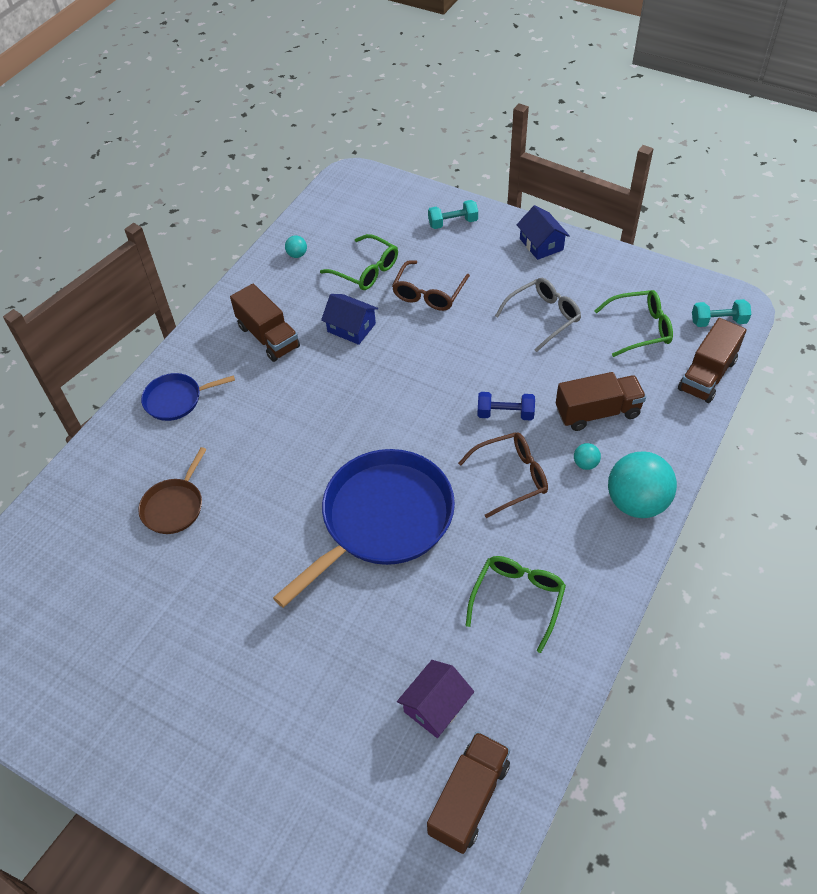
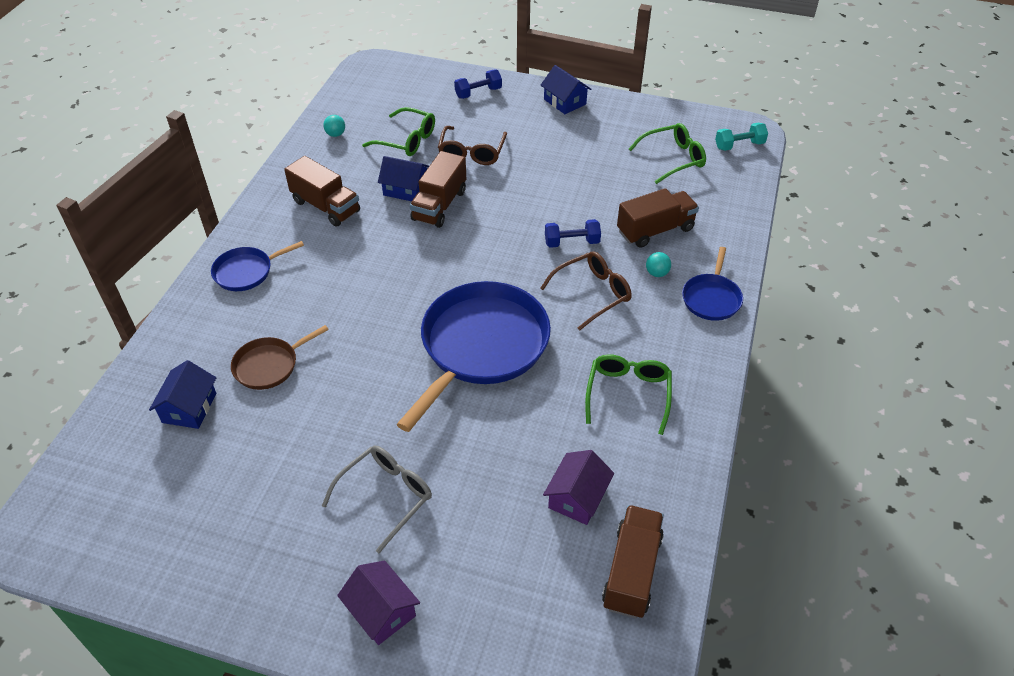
camera: 15 degrees left, 5 degrees down
brown pan [138,447,207,534] -> brown pan turned 45 degrees clockwise [231,325,329,390]
turquoise dumbbell [428,200,478,229] -> blue dumbbell [454,70,502,99]
grey glasses [495,278,581,352] -> grey glasses moved to [322,446,432,553]
turquoise ball [608,451,677,518] -> blue pan [682,247,743,321]
brown truck [678,318,747,403] -> brown truck moved to [410,151,466,228]
none -> blue house [149,360,216,429]
none -> purple house [337,560,420,645]

